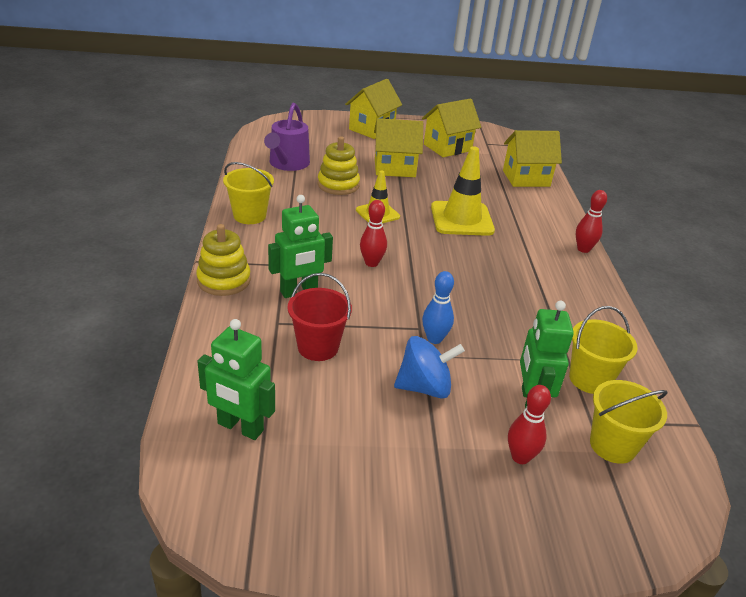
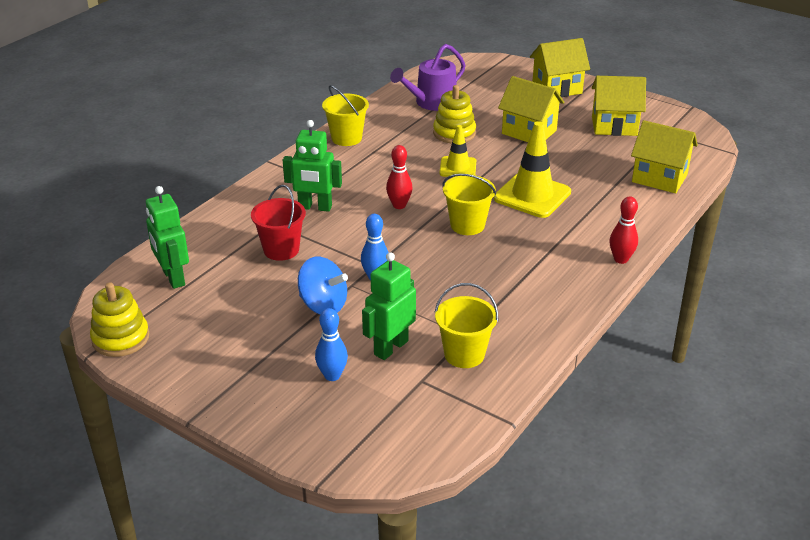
camera: 40 degrees right, 0 degrees up
yellow stacking toy [196,224,251,296] -> yellow stacking toy moved to [90,282,149,357]
red bowling pin [508,385,551,464] -> blue bowling pin [315,308,348,381]
yellow bucket [590,380,667,464] -> yellow bucket moved to [442,174,496,235]

